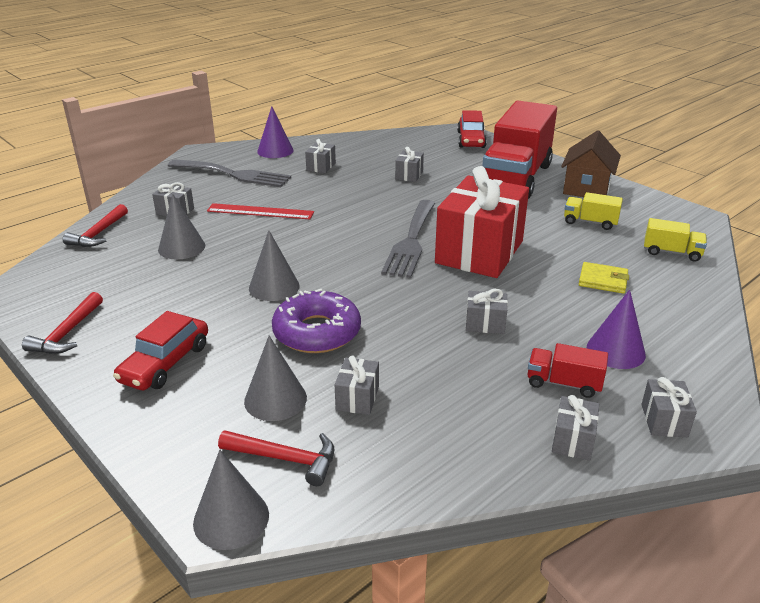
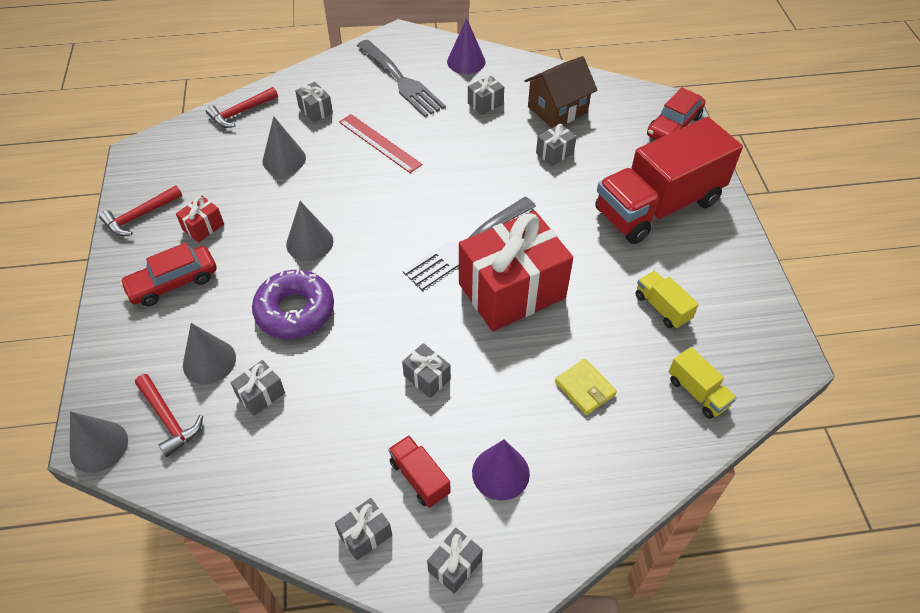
camera: 35 degrees right, 20 degrees up
brown house [561,130,621,197] -> brown house moved to [525,56,597,128]
none -> red gift [176,196,224,243]

